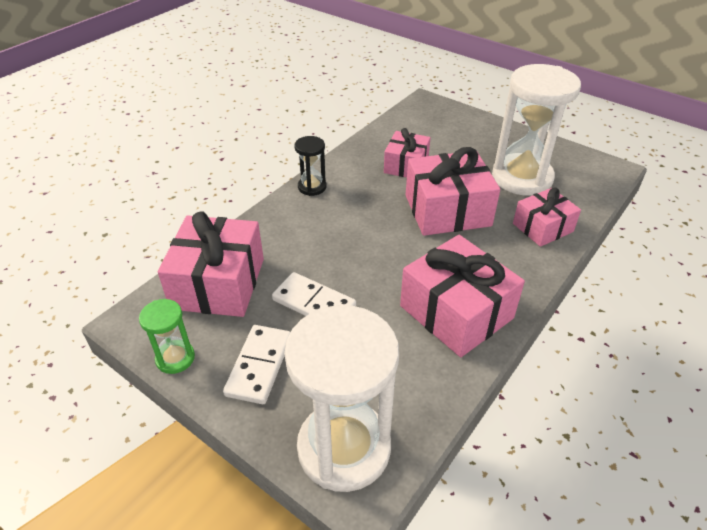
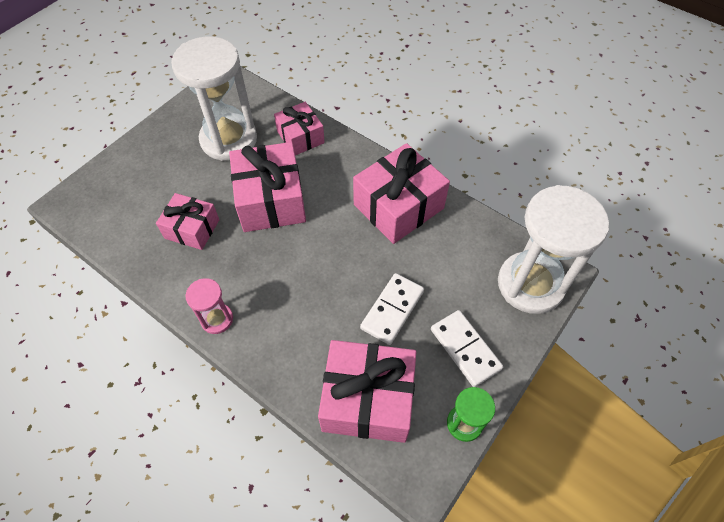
camera: 90 degrees left, 15 degrees up
white domino [223,325,291,404] -> white domino turned 45 degrees clockwise [431,310,503,387]
black hourglass [294,136,327,196] -> pink hourglass [185,278,233,334]

